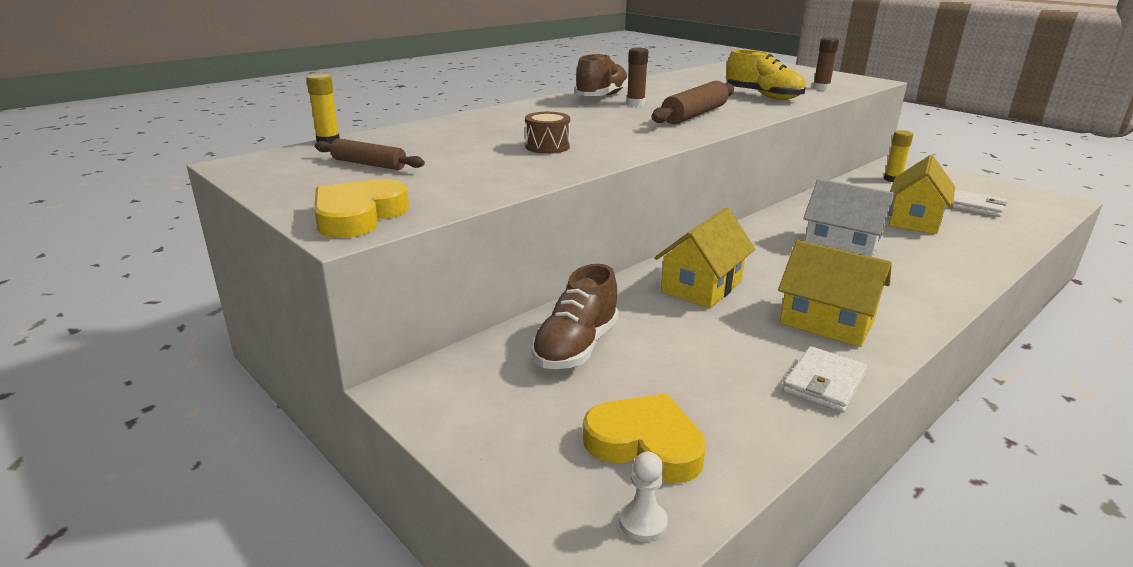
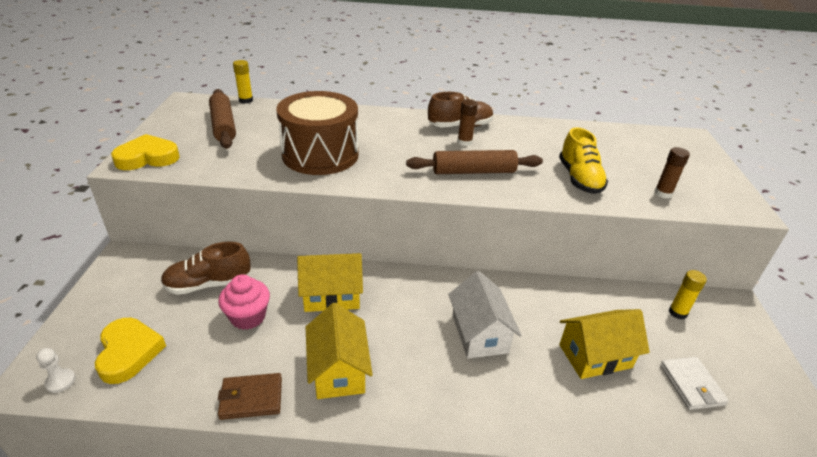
camera: 45 degrees right, 10 degrees up
brown rolling pin [315,138,425,170] -> brown rolling pin [209,89,236,149], size x1.57
brown drum [525,112,570,154] -> brown drum [276,91,359,175], size x2.42
white wallet [782,346,868,413] -> brown wallet [218,373,282,420]
none -> pink cupcake [218,275,270,330]

